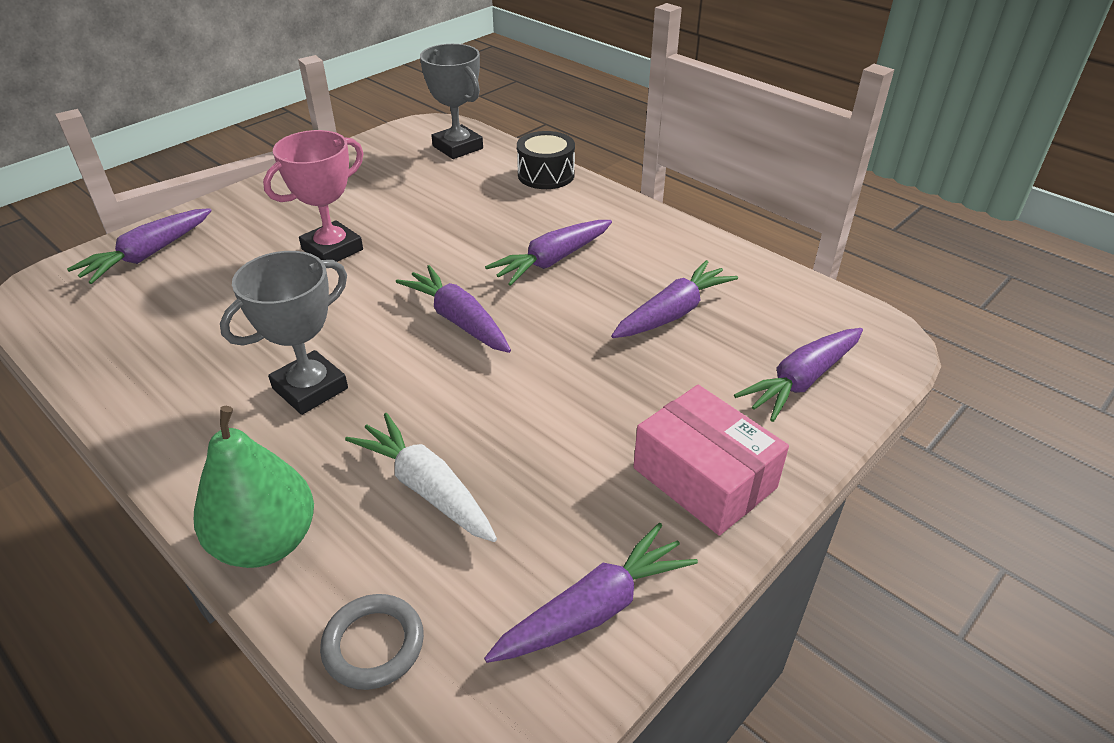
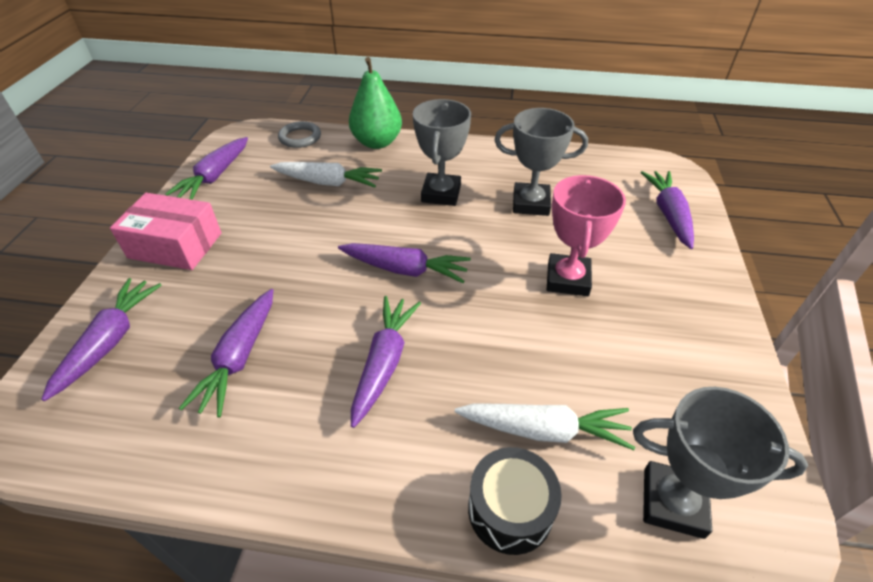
camera: 145 degrees right, 5 degrees up
none -> white carrot [455,403,635,450]
none -> grey trophy [494,108,588,216]

